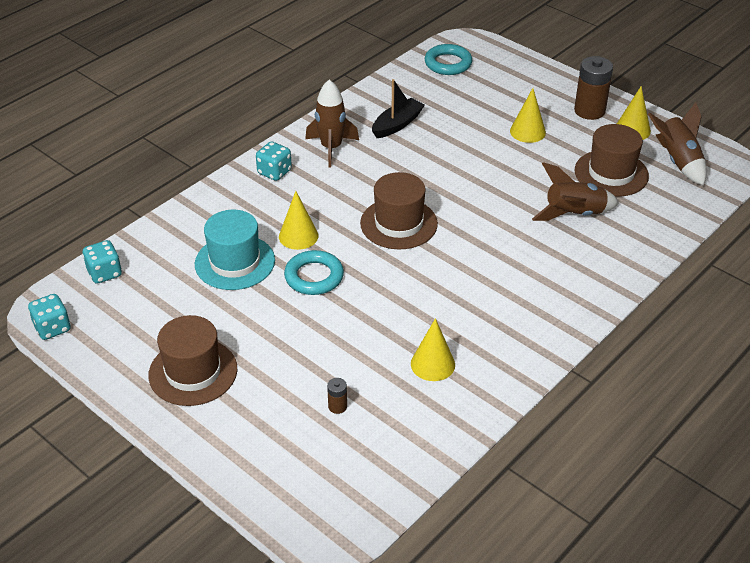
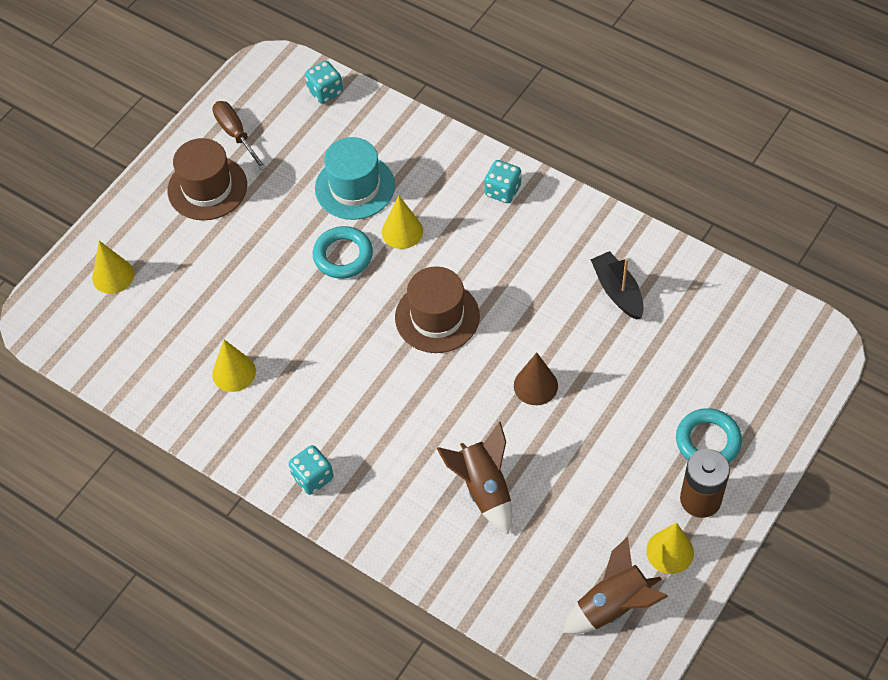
camera: 85 degrees right, 15 degrees up
turquoise dice [28,294,71,340] -> turquoise dice moved to [288,445,333,495]
brown rocket [305,80,359,168] -> none
brown battery [327,378,347,414] -> none
black boat [372,79,425,138] -> black boat turned 150 degrees counterclockwise [590,251,644,320]
turquoise ring [425,44,472,75] -> turquoise ring moved to [676,408,742,463]
yellow cone [510,88,546,143] -> yellow cone moved to [92,241,134,294]
brown hat [575,124,649,197] -> none
none -> brown screwdriver [212,101,267,171]
none -> brown cone [514,353,558,405]

